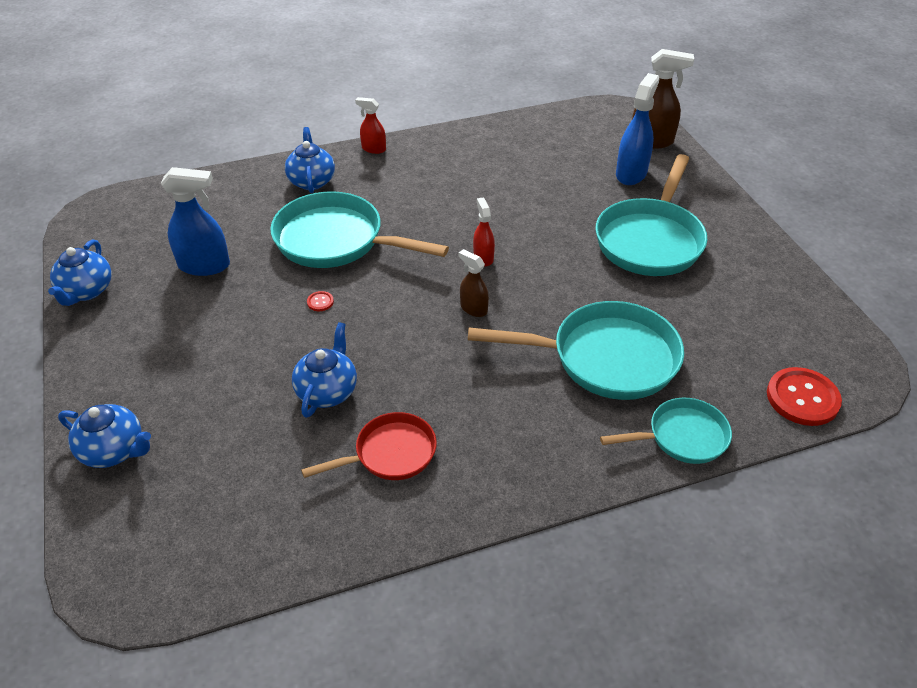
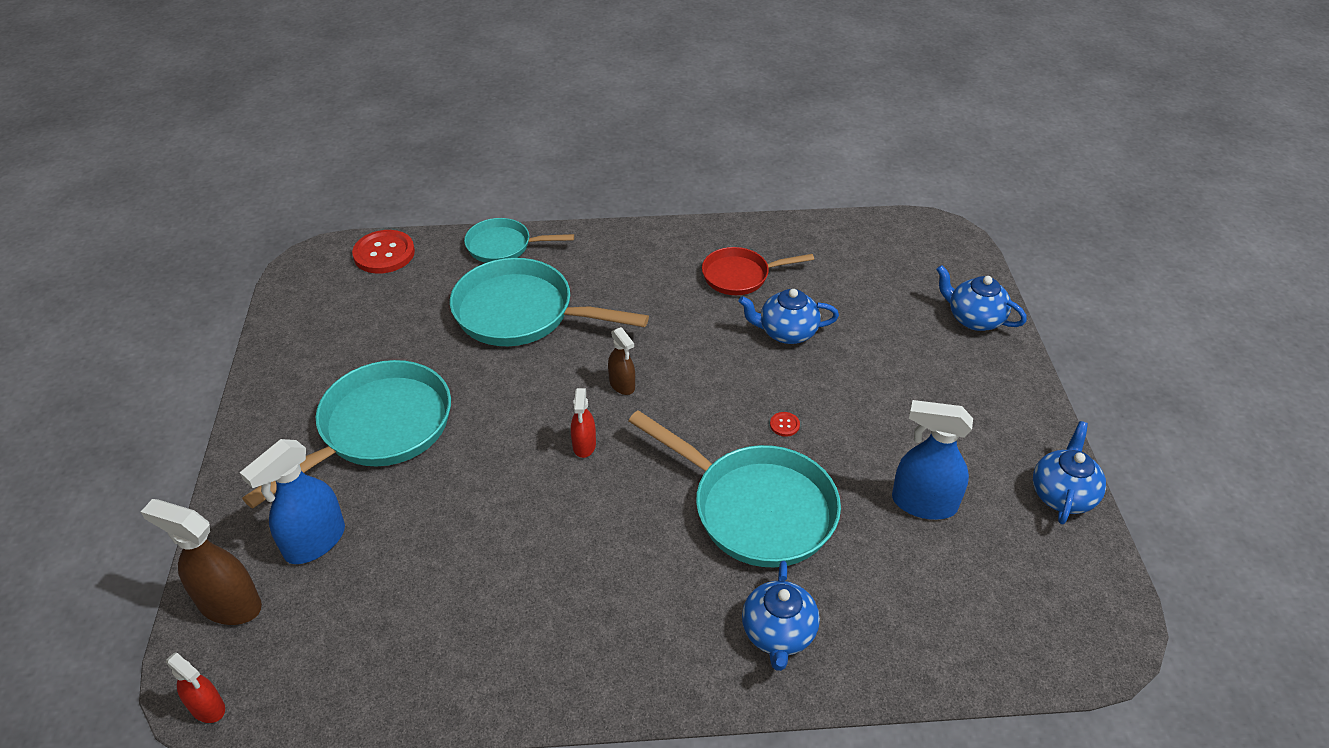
camera: 165 degrees left, 0 degrees up
blue teapot [292,322,357,418] -> blue teapot turned 60 degrees clockwise [739,289,839,344]
red spray bottle [355,97,386,154] -> red spray bottle moved to [166,652,225,723]

